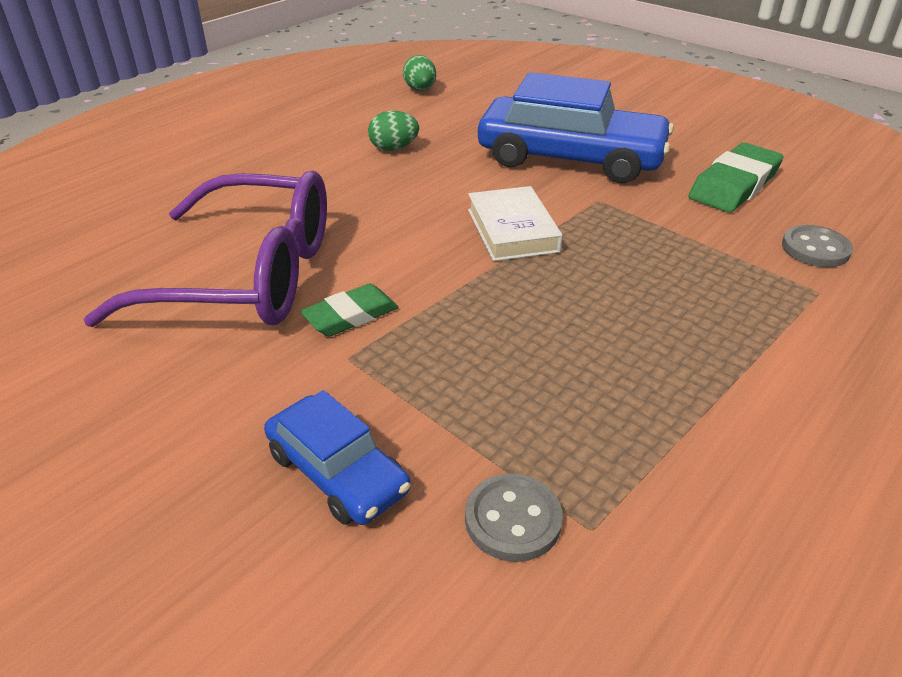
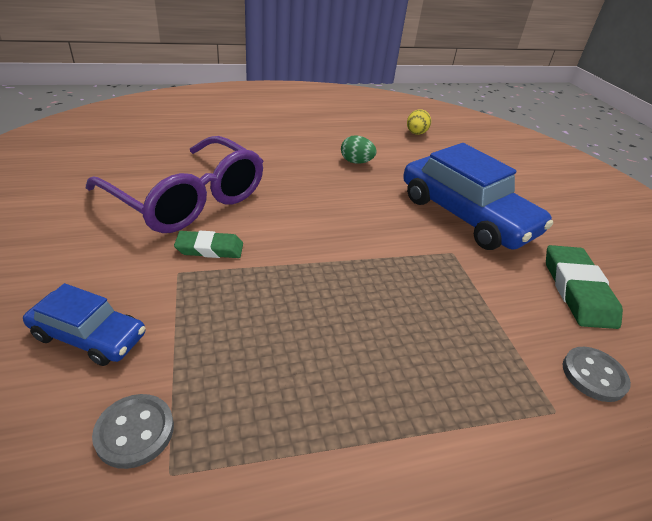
camera: 30 degrees right, 0 degrees up
blue car [264,390,411,525] -> blue car turned 60 degrees counterclockwise [23,283,145,366]
green egg [403,55,436,91] -> yellow egg [407,109,431,135]
white book [468,186,563,261] -> none
green eraser [689,142,784,213] -> green eraser turned 75 degrees counterclockwise [546,245,623,329]

